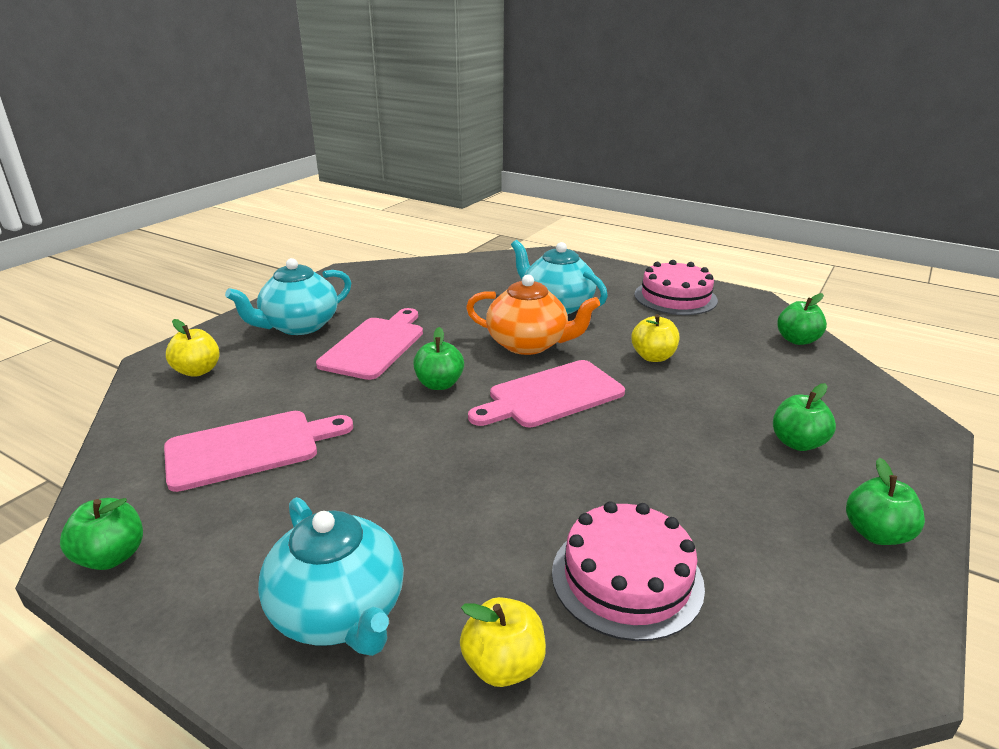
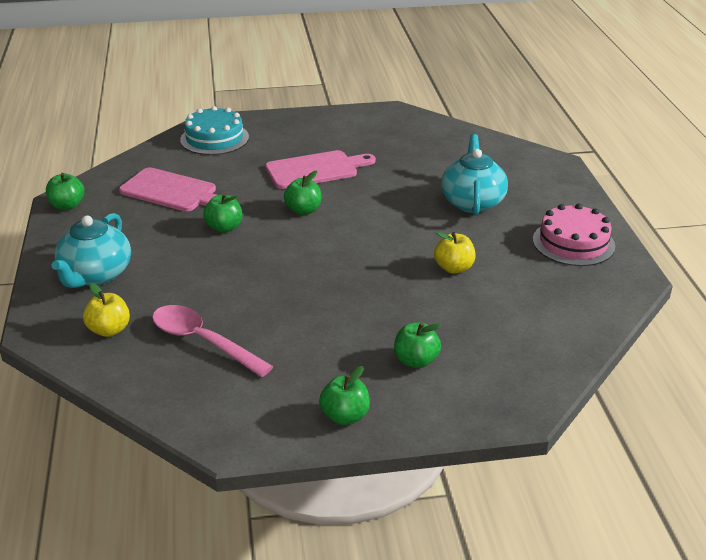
camera: 50 degrees right, 5 degrees up
yellow apple [166,319,220,377] -> turquoise cake [180,106,249,155]
turquoise teapot [225,258,351,335] -> none
orange teapot [466,275,600,355] -> none
pink cutting board [468,360,625,427] -> none
pink cake [552,501,705,641] -> pink spoon [152,305,274,377]
green apple [777,293,827,345] -> green apple moved to [203,193,243,233]

